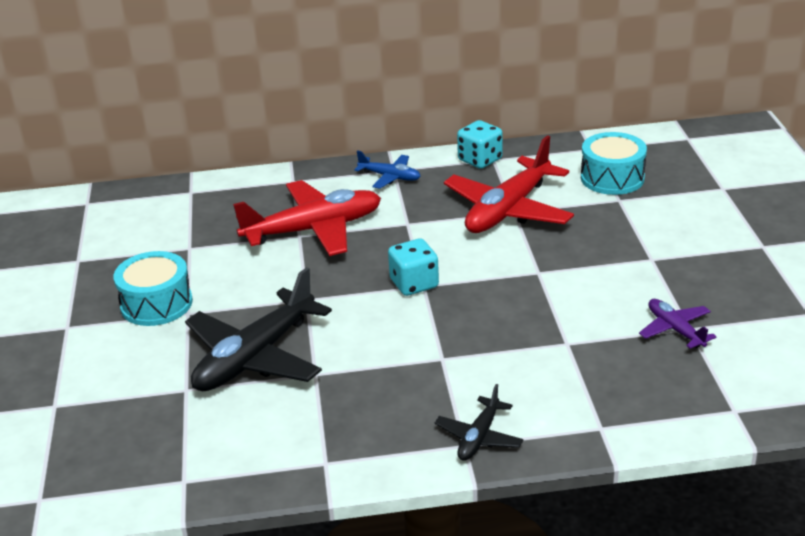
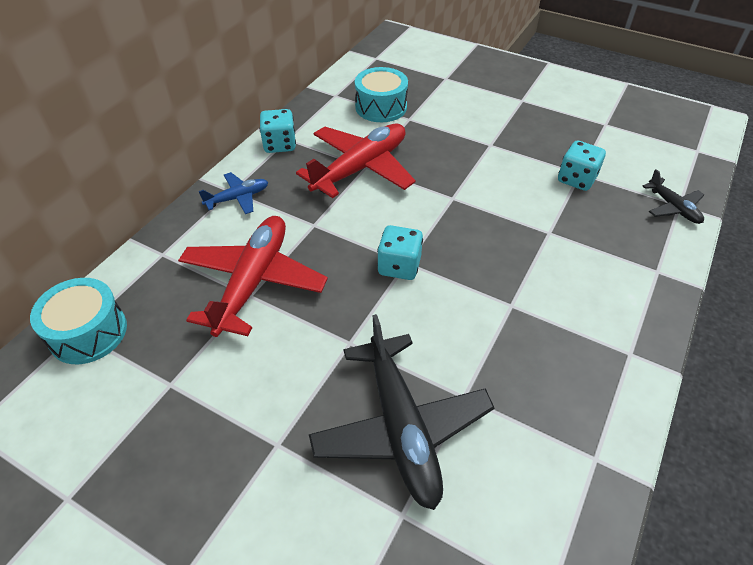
camera: 55 degrees left, 15 degrees up
turquoise drum [113,251,193,326] -> turquoise drum moved to [30,278,127,364]
black plane [435,384,523,461] -> black plane moved to [643,169,704,224]
red plane [444,135,574,233] -> red plane turned 120 degrees counterclockwise [296,123,416,198]
purple plane [639,299,717,349] -> turquoise dice [558,141,606,191]

